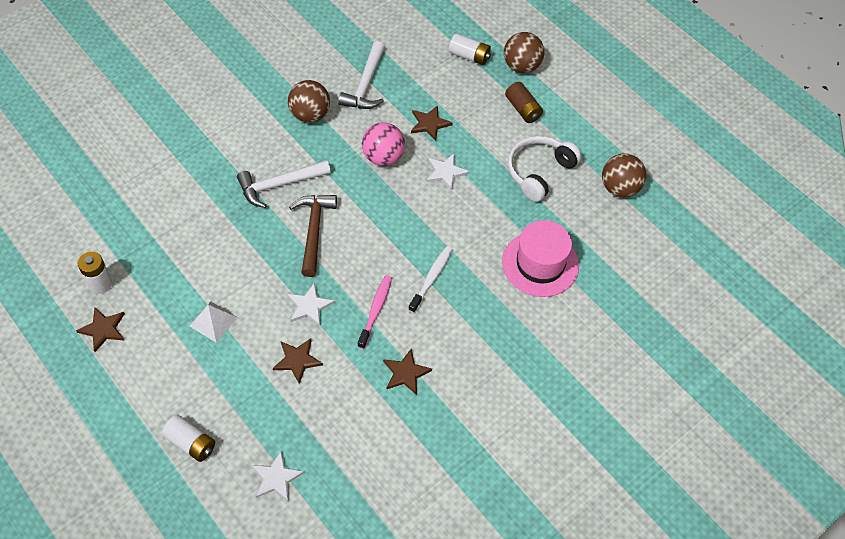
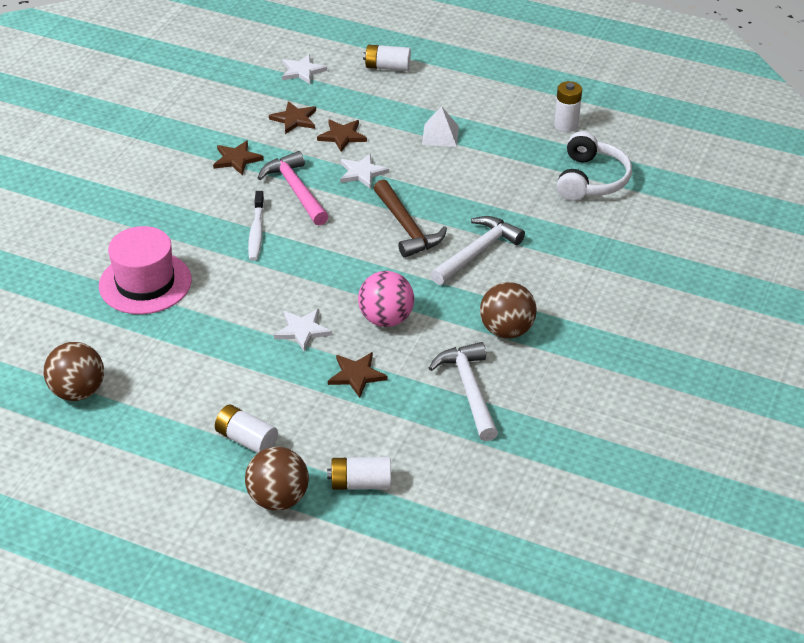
camera: 155 degrees right, 15 degrees down
brown star [76,307,125,352] -> brown star moved to [269,101,316,134]
pink toothbrush [357,275,392,349] -> pink hammer [258,151,329,225]
brown battery [505,82,543,123] -> white battery [215,405,278,453]
white headphones [508,136,582,202] -> white headphones moved to [557,131,632,201]

